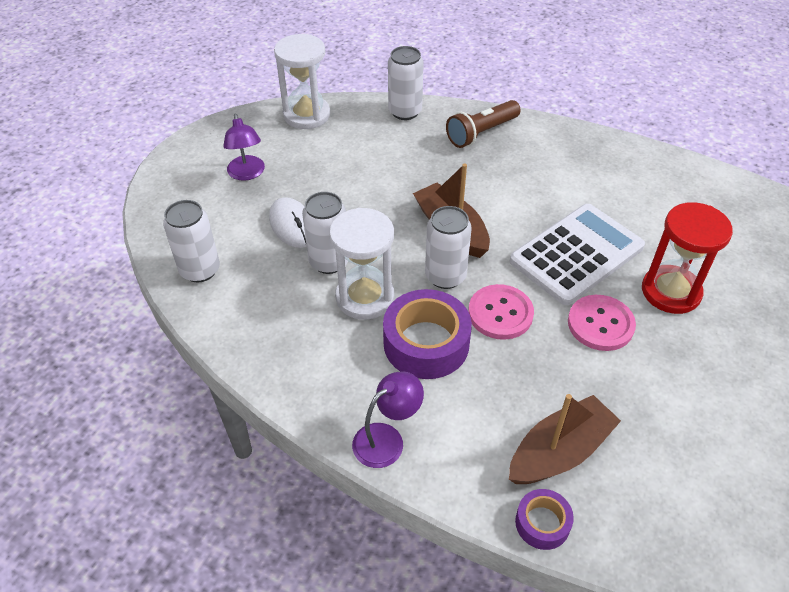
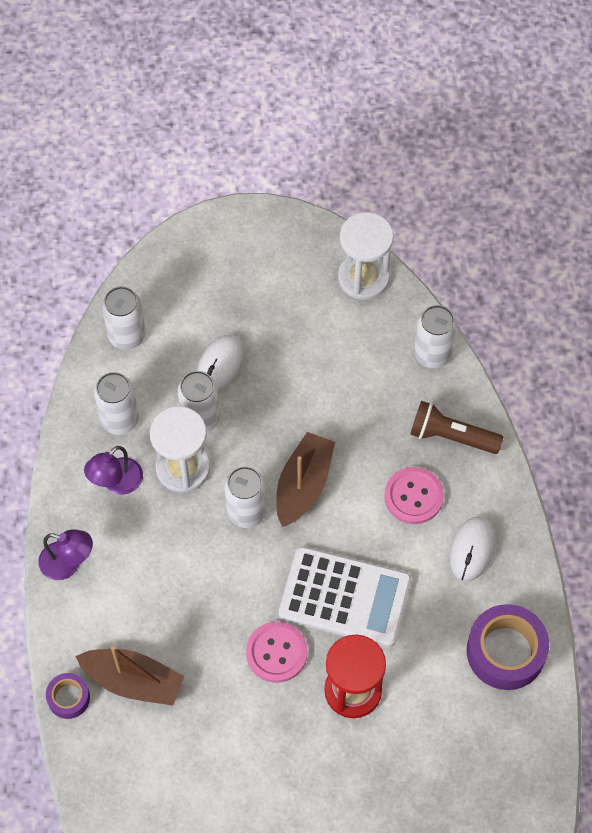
camera: 55 degrees right, 15 degrees up
purple lamp [223,114,265,181] -> purple lamp moved to [84,446,143,494]
purple tape [383,289,472,379] -> purple tape moved to [467,604,549,690]
pink button [468,284,534,340] -> pink button moved to [384,467,444,524]
none -> white can [94,372,139,435]
none -> white mouse [449,516,495,582]

